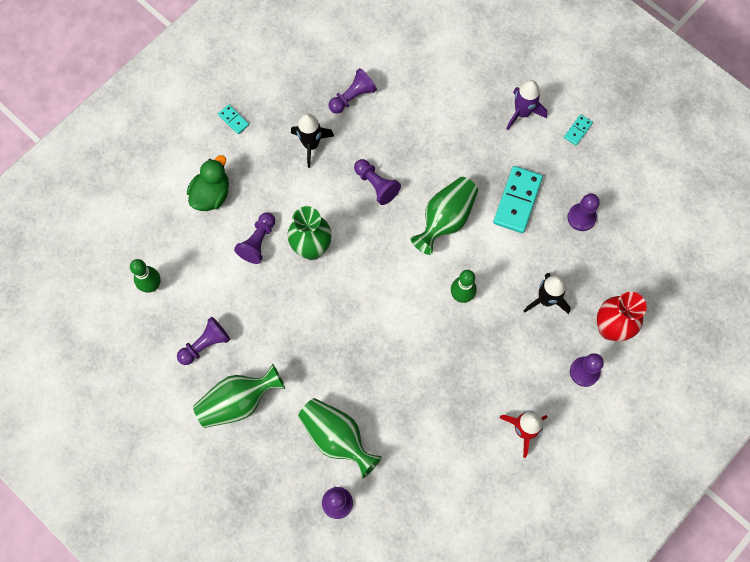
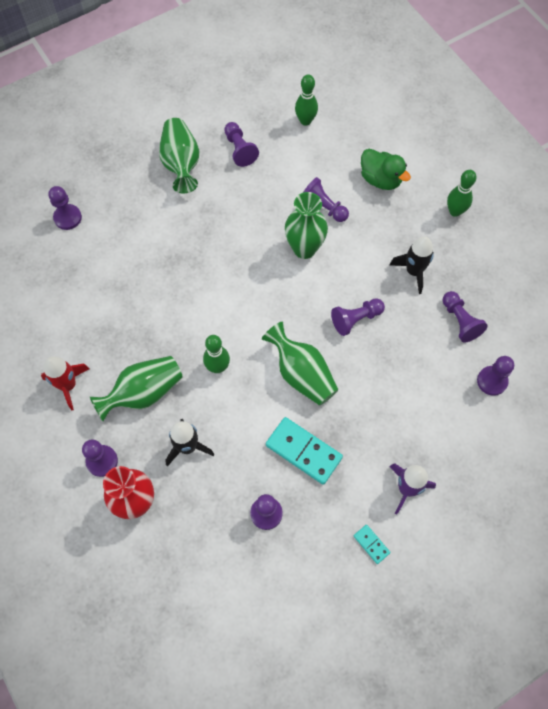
camera: 105 degrees right, 5 degrees down
turquoise domino [218,105,249,134] -> green bowling pin [447,170,476,217]
green vase [298,398,382,478] -> green vase moved to [90,356,183,422]
none -> purple pawn [477,356,514,396]

